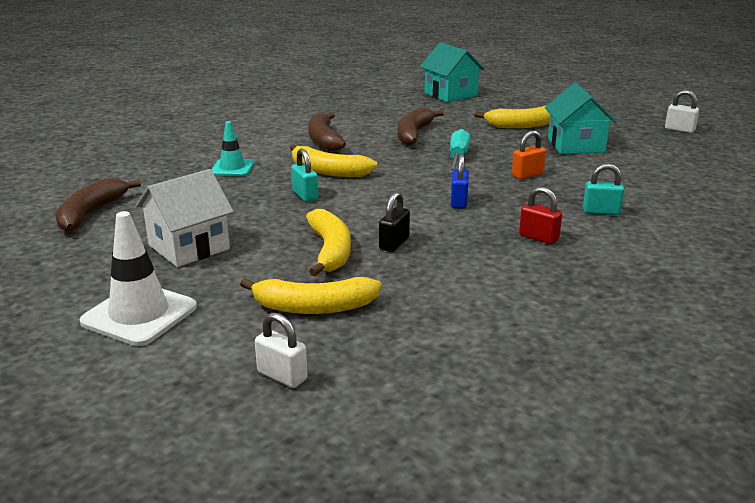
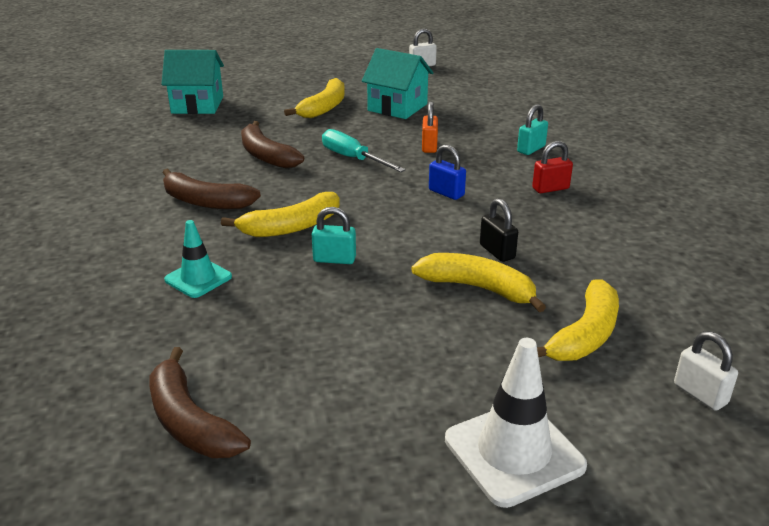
camera: 55 degrees left, 5 degrees up
white house [136,169,234,267] -> none
white padlock [255,312,307,388] -> white padlock turned 75 degrees clockwise [674,331,738,411]

